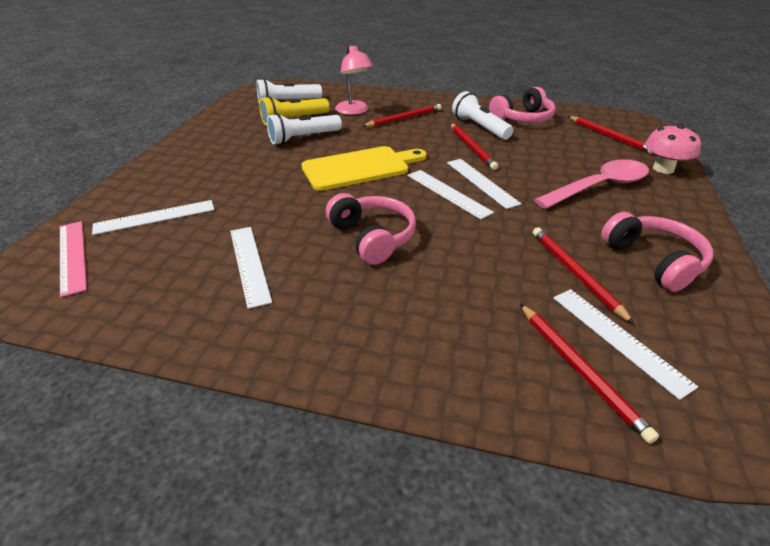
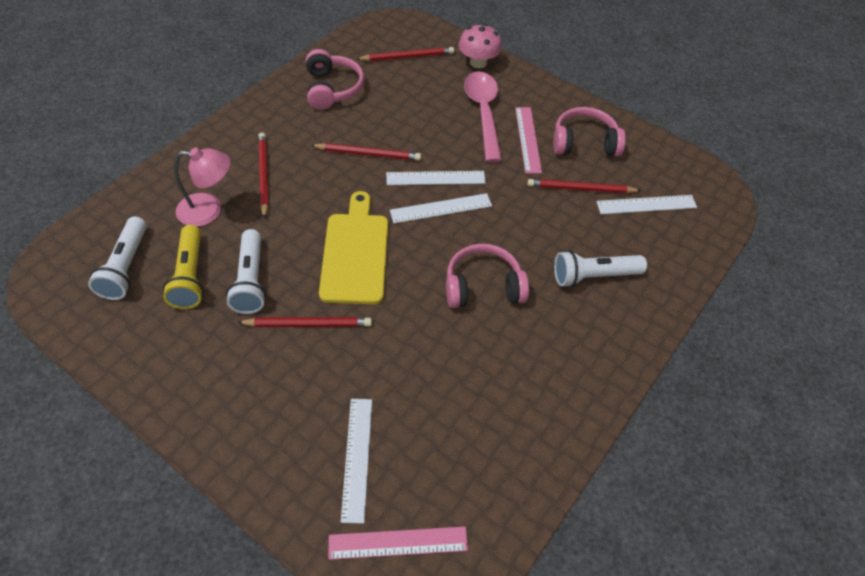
camera: 70 degrees left, 15 degrees up
white ruler [230,227,272,309] -> none
white flashlight [452,91,513,140] -> white flashlight moved to [554,250,647,287]
red pencil [520,304,659,444] -> red pencil moved to [237,317,372,327]
none -> pink ruler [515,107,542,174]

